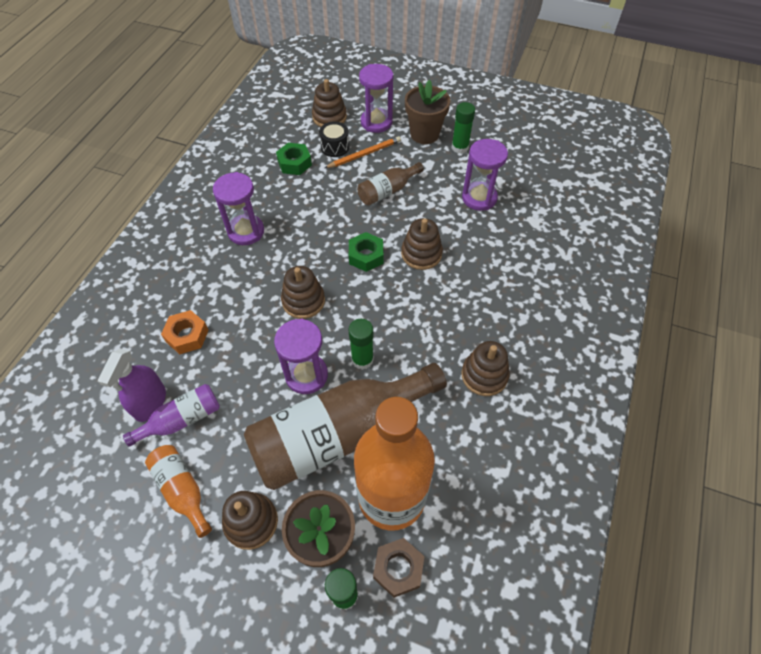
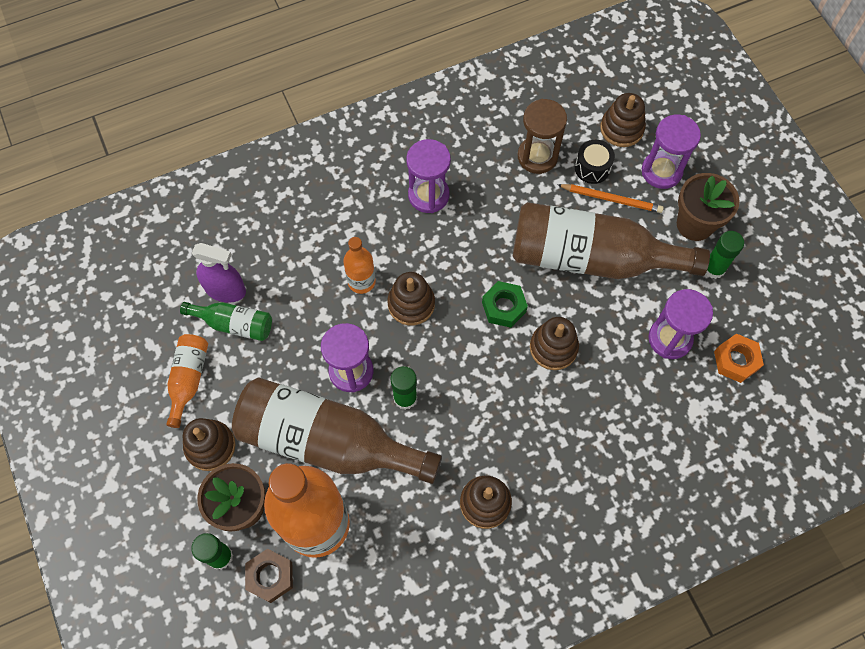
camera: 45 degrees right, 10 degrees up
purple spray bottle [98,349,166,422] -> purple spray bottle turned 135 degrees counterclockwise [192,243,246,303]
purple bottle [123,384,220,447] -> green bottle [180,302,272,341]
orange nut [161,310,208,354] -> orange nut moved to [714,333,764,383]
green nut [276,143,312,175] -> brown hourglass [518,99,567,174]
brown bottle [357,162,424,206] -> brown bottle [513,202,710,279], size x2.14
none -> orange bottle [343,237,376,294]

